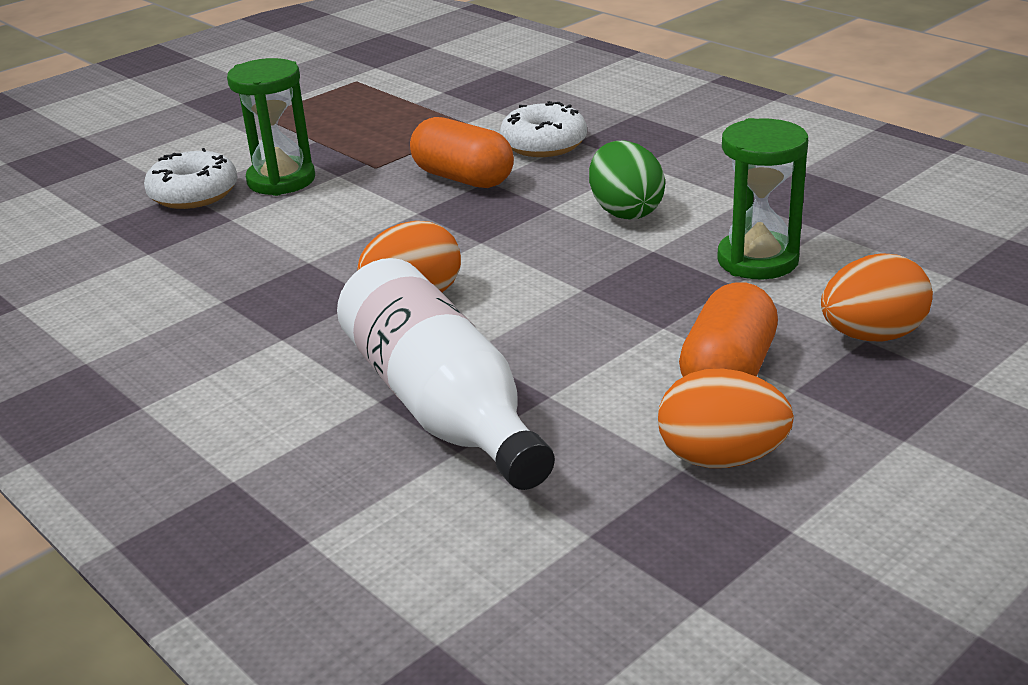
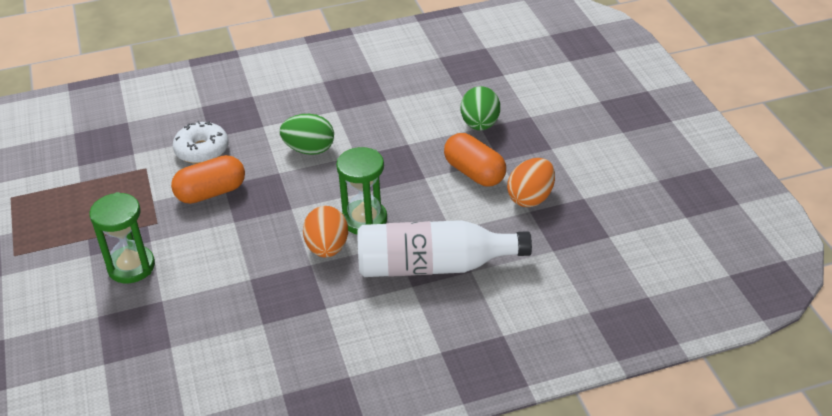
camera: 65 degrees left, 10 degrees up
white donut [144,148,237,209] -> none
green hourglass [717,118,808,279] -> green hourglass moved to [336,147,387,234]
orange egg [821,254,933,342] -> green egg [461,86,500,130]

